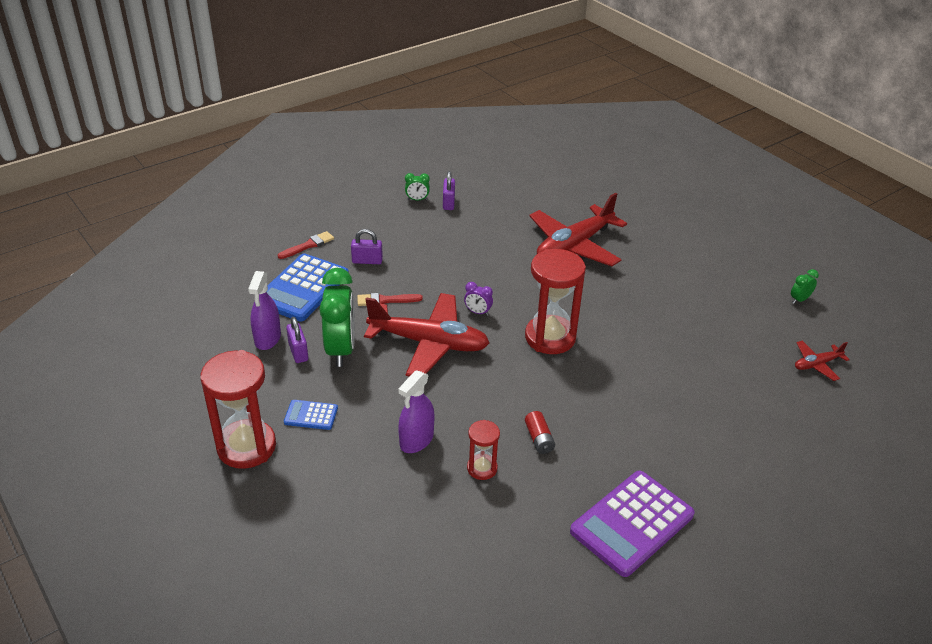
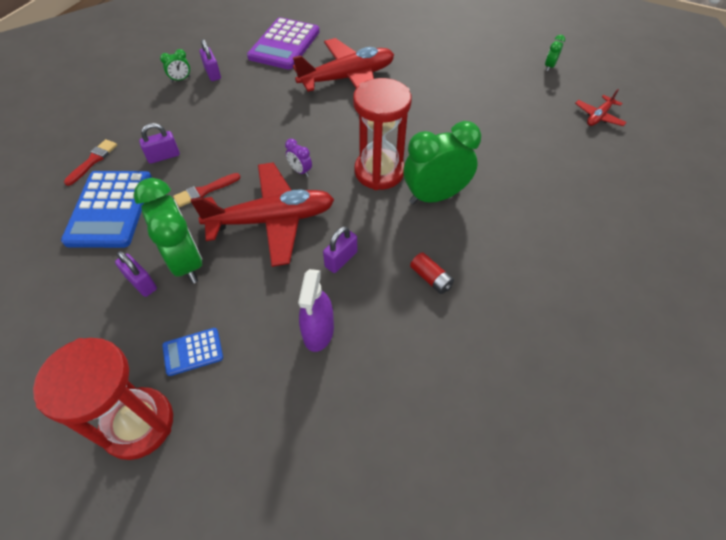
camera: 25 degrees left, 15 degrees up
purple spray bottle [248,271,281,350] -> none
purple clock [464,282,493,316] -> purple clock turned 45 degrees clockwise [285,139,312,177]
red hourglass [467,420,500,480] -> none
red plane [530,193,627,266] -> red plane turned 135 degrees counterclockwise [293,38,394,92]
purple calculator [570,471,695,577] -> purple calculator moved to [247,17,319,69]
none -> purple padlock [323,226,357,273]
none -> green clock [403,121,481,205]

